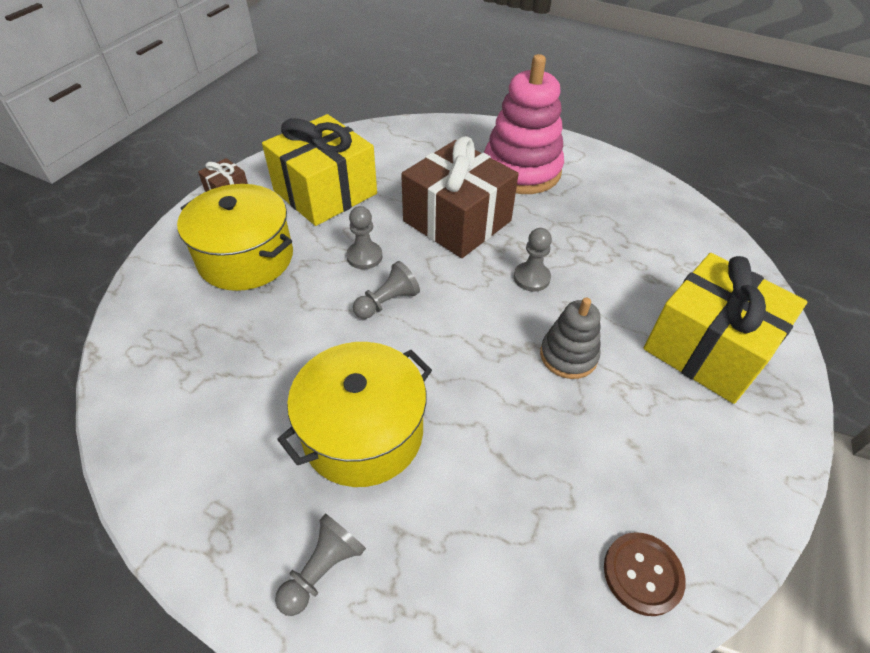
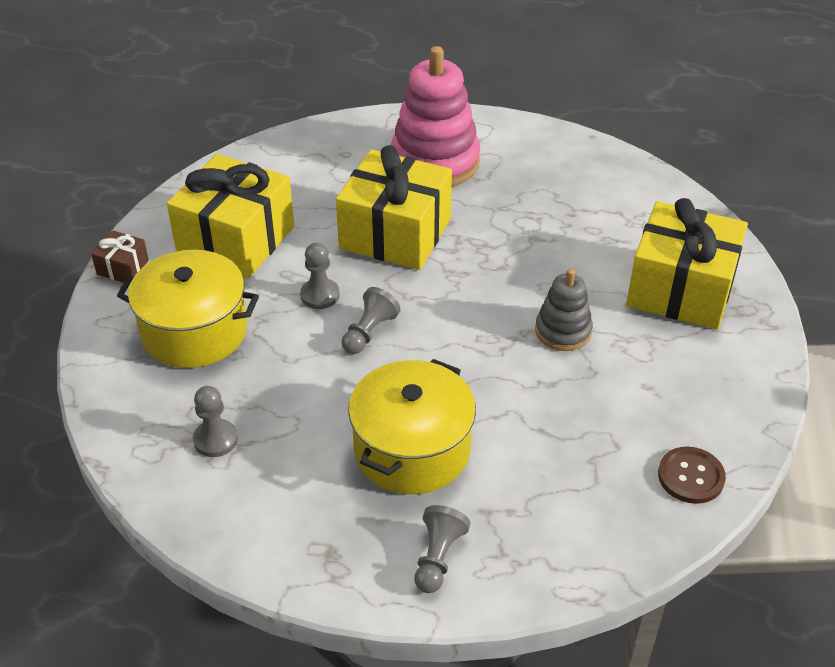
camera: 20 degrees left, 5 degrees down
brown gift [401,136,519,258] -> yellow gift [336,145,452,270]
grey pawn [514,228,552,292] -> grey pawn moved to [193,386,238,457]

